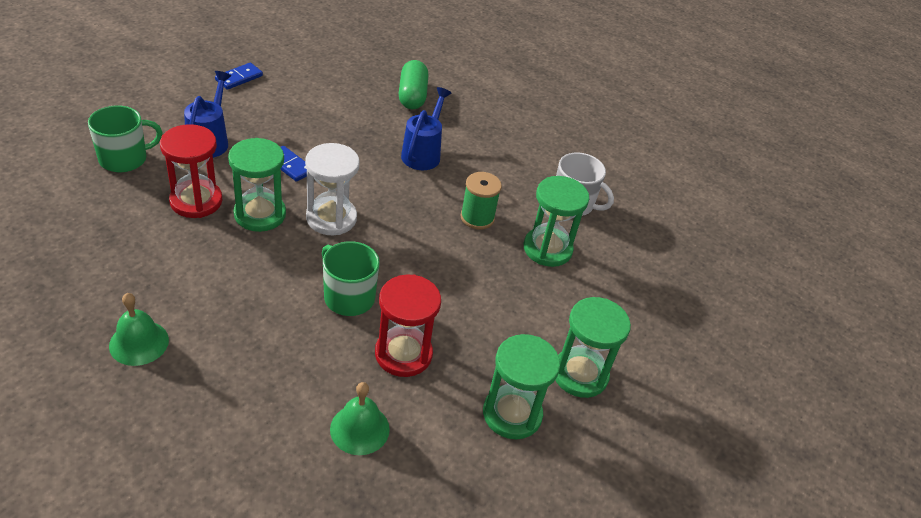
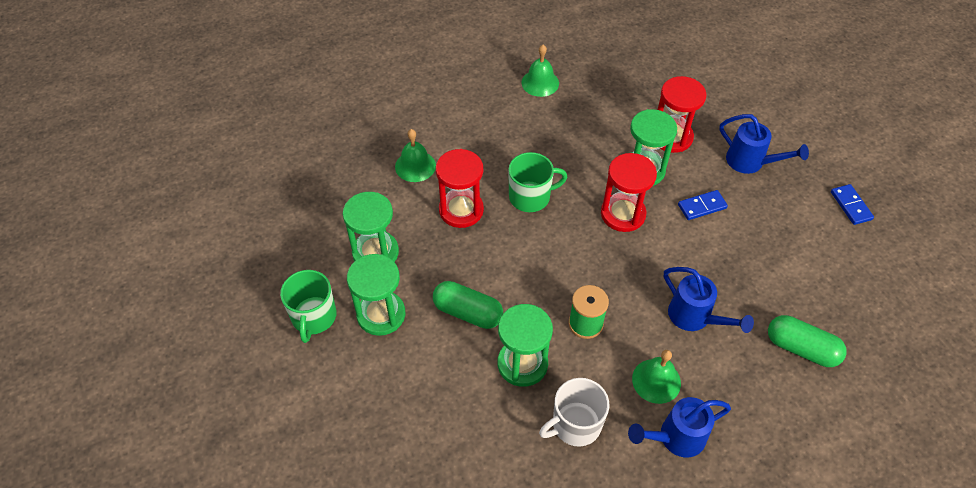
camera: 125 degrees right, 10 degrees up
green mug [88,105,163,172] -> green mug moved to [280,270,336,343]
white hourglass [305,143,360,235] -> red hourglass [601,153,657,232]
none -> green capsule [433,281,503,329]
none -> blue watering can [628,397,731,457]
none -> green bell [632,350,681,404]

